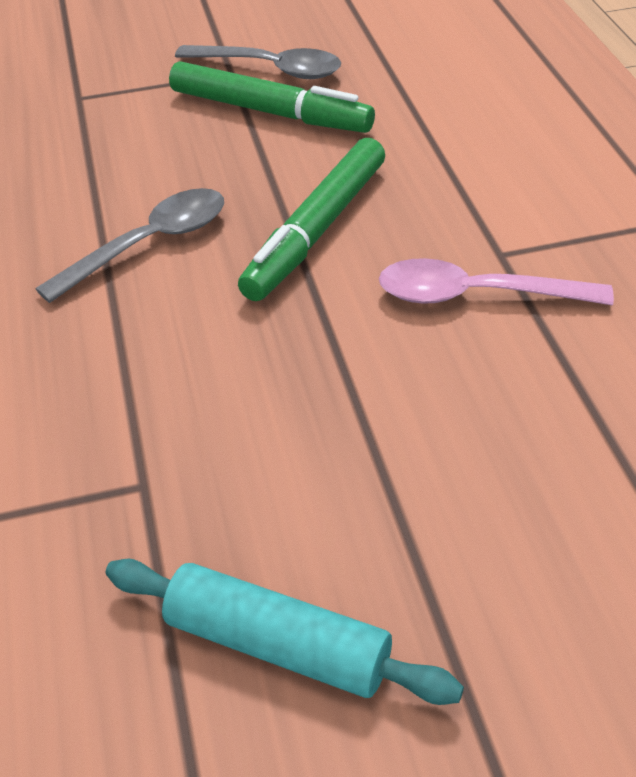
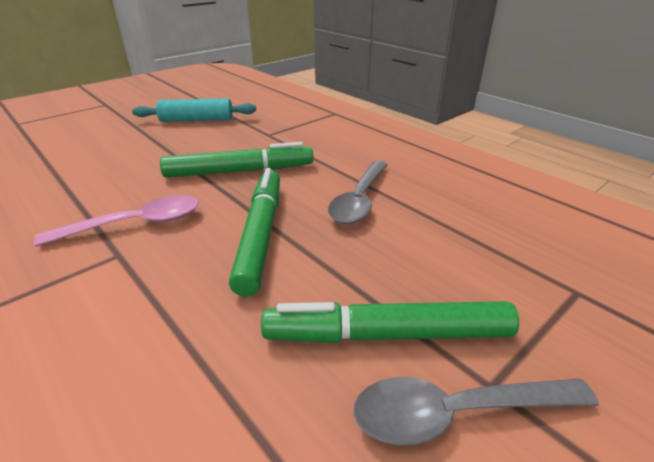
camera: 150 degrees right, 10 degrees down
none -> green marker [160,142,313,178]

